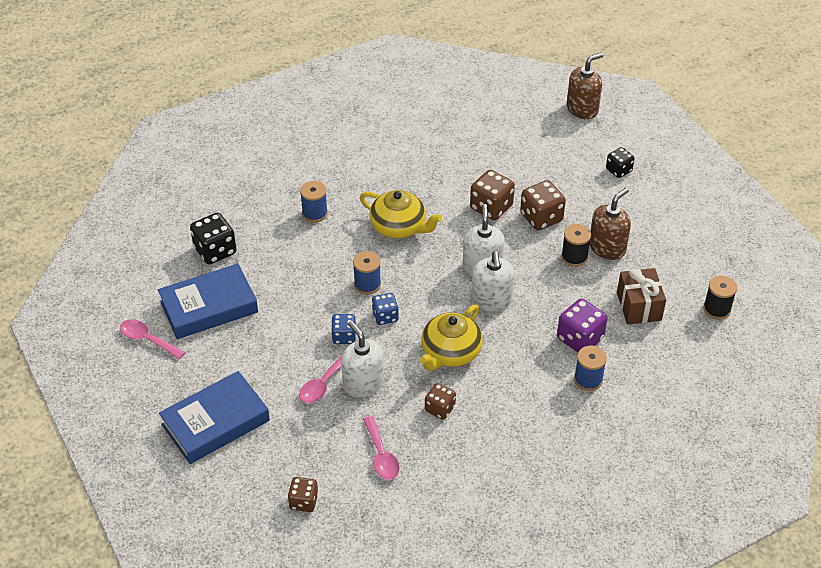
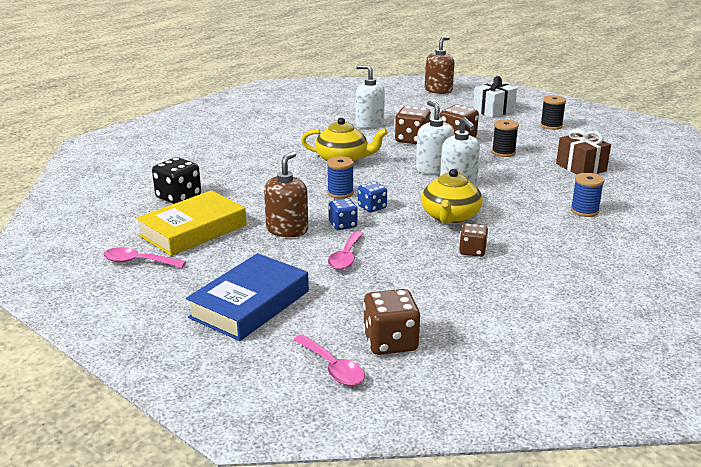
camera: 20 degrees left, 20 degrees down
blue book [158,263,258,339] -> yellow book [136,190,247,256]
brown dice [288,477,318,512] -> brown dice [363,289,421,355], size x1.59
blue spool [300,181,328,222] -> none
white soap dispenser [341,321,384,397] -> white soap dispenser moved to [356,65,385,128]
pink spoon [363,416,400,480] -> pink spoon moved to [293,334,365,386]
purple dice [557,299,607,352] -> none
brown soap dispenser [589,188,631,260] -> brown soap dispenser moved to [264,151,308,237]
black dice [606,147,635,178] -> white gift [473,76,517,118]
black spool [703,276,737,319] -> black spool moved to [540,95,566,130]

